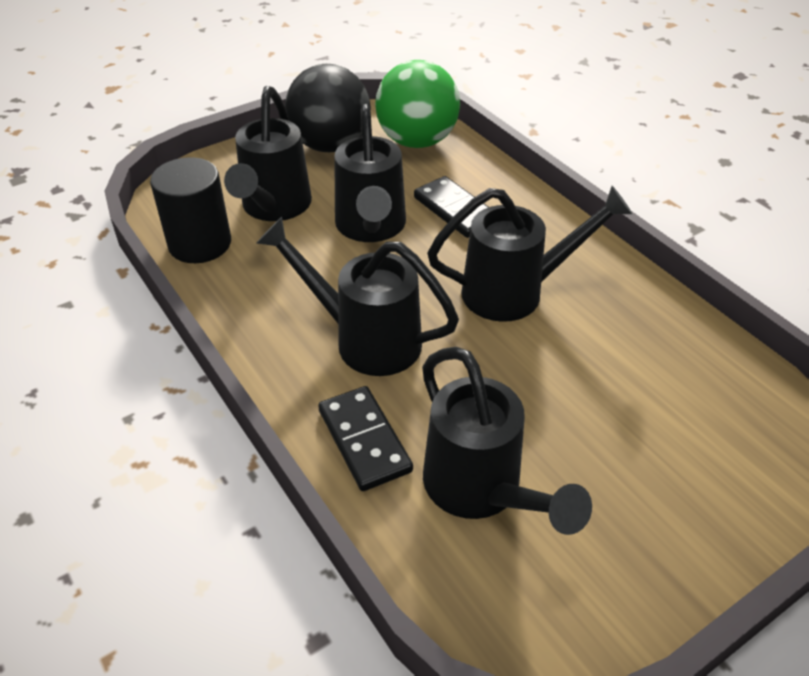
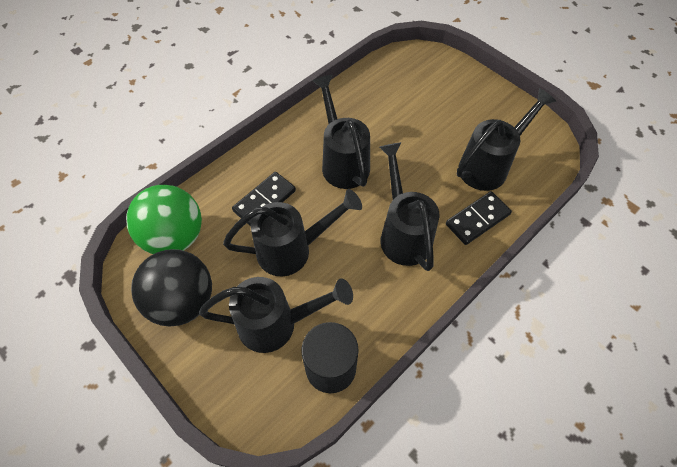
camera: 100 degrees left, 15 degrees up
black watering can [257,217,459,376] -> black watering can turned 150 degrees clockwise [379,142,439,271]

